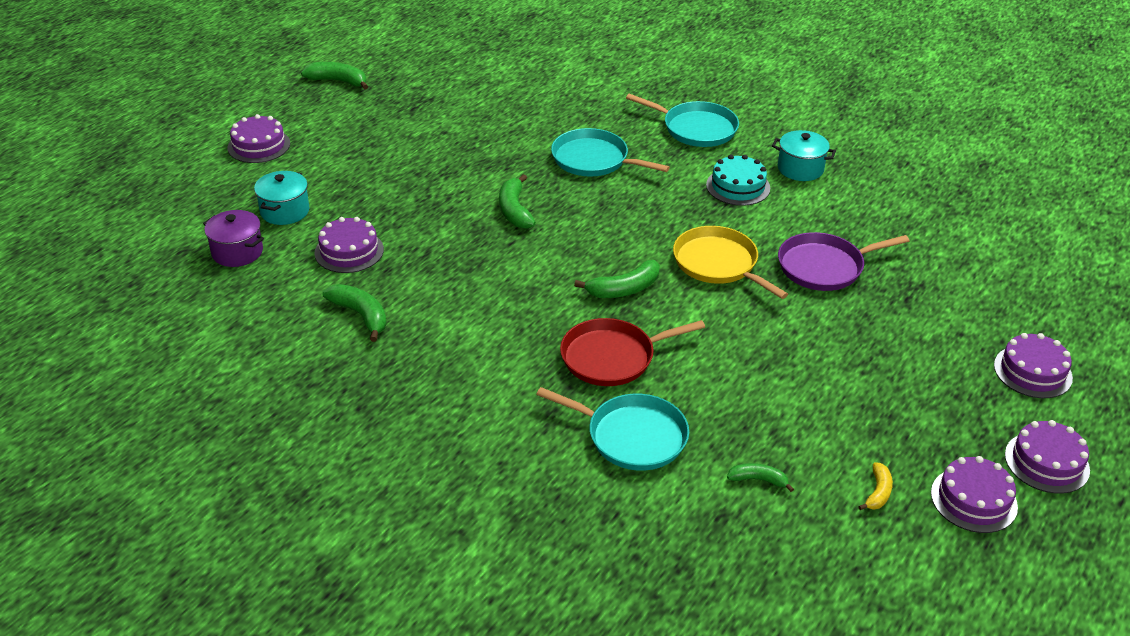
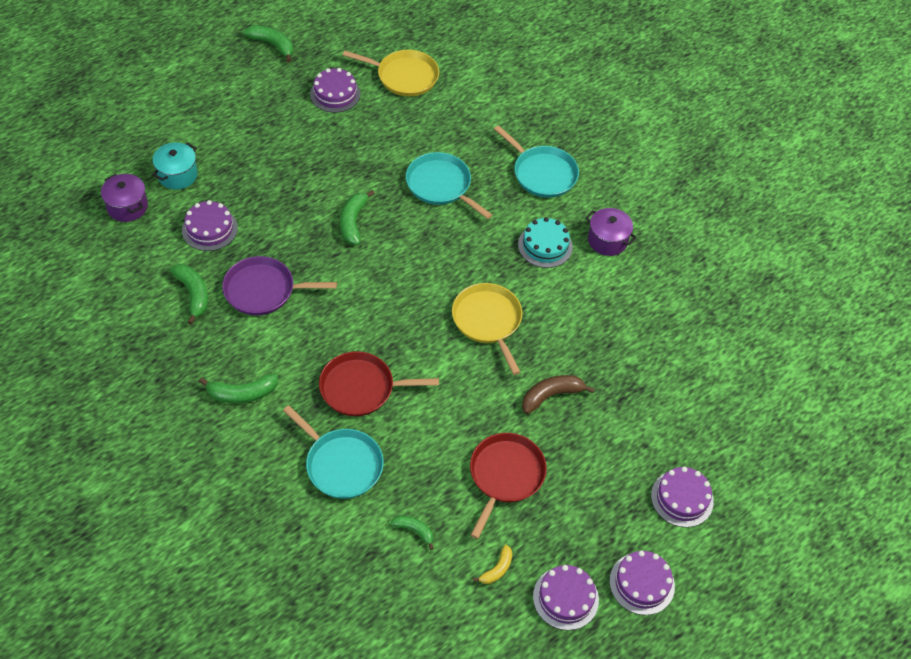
camera: 15 degrees right, 15 degrees up
purple cake [228,114,290,163] -> purple cake moved to [310,68,361,113]
green banana [574,260,660,298] -> green banana moved to [199,373,278,403]
turquoise pot [772,130,836,181] -> purple pot [585,208,637,256]
purple pan [778,232,910,291] -> purple pan moved to [222,256,337,315]
none -> yellow pan [343,50,439,96]
none -> red pan [470,433,547,539]
none -> brown banana [522,375,595,414]

